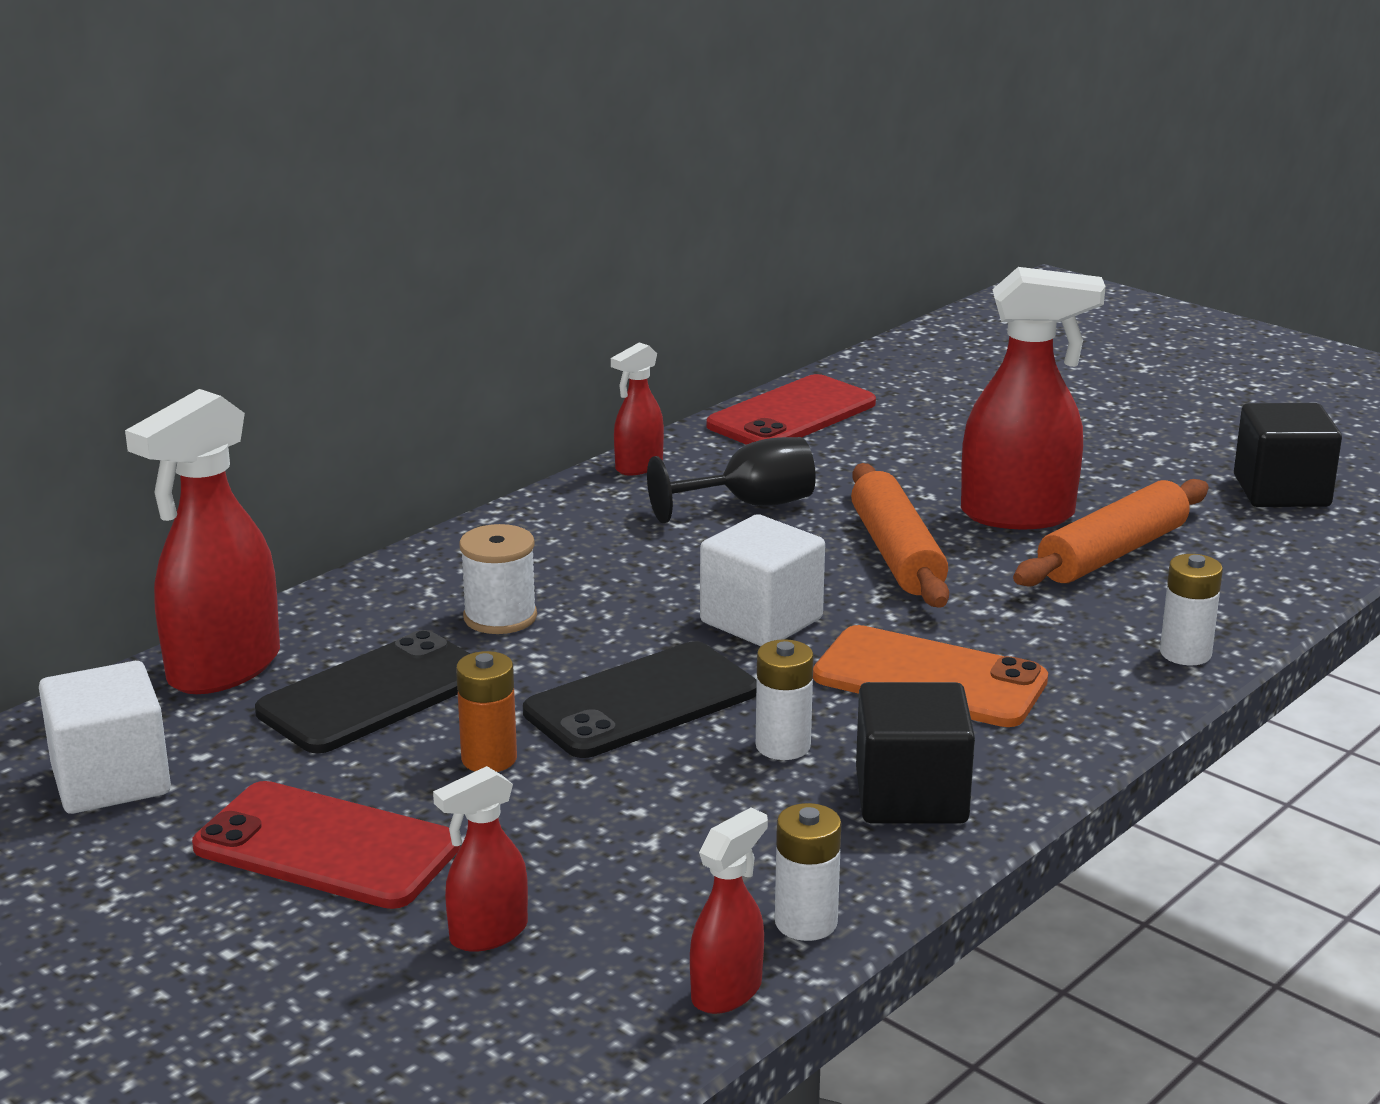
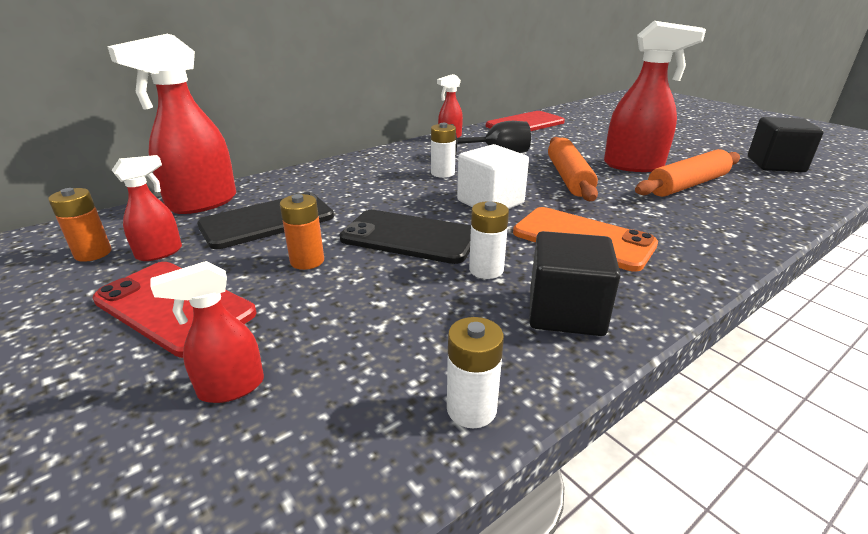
camera: 10 degrees right, 5 degrees up
white cube [39,661,171,814] -> orange battery [48,188,111,262]
white spool [459,524,537,634] -> none
black phone [523,642,757,758] -> black phone turned 45 degrees clockwise [339,210,471,264]
red spray bottle [690,808,768,1014] -> red spray bottle moved to [112,155,182,261]
white battery [1160,554,1223,665] -> white battery moved to [431,123,456,178]

